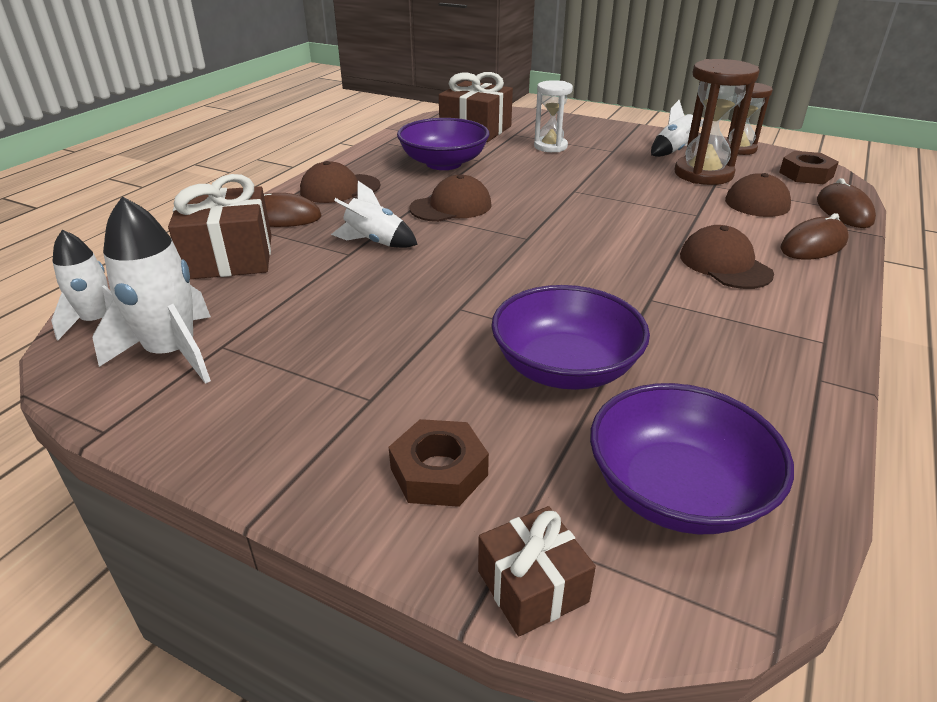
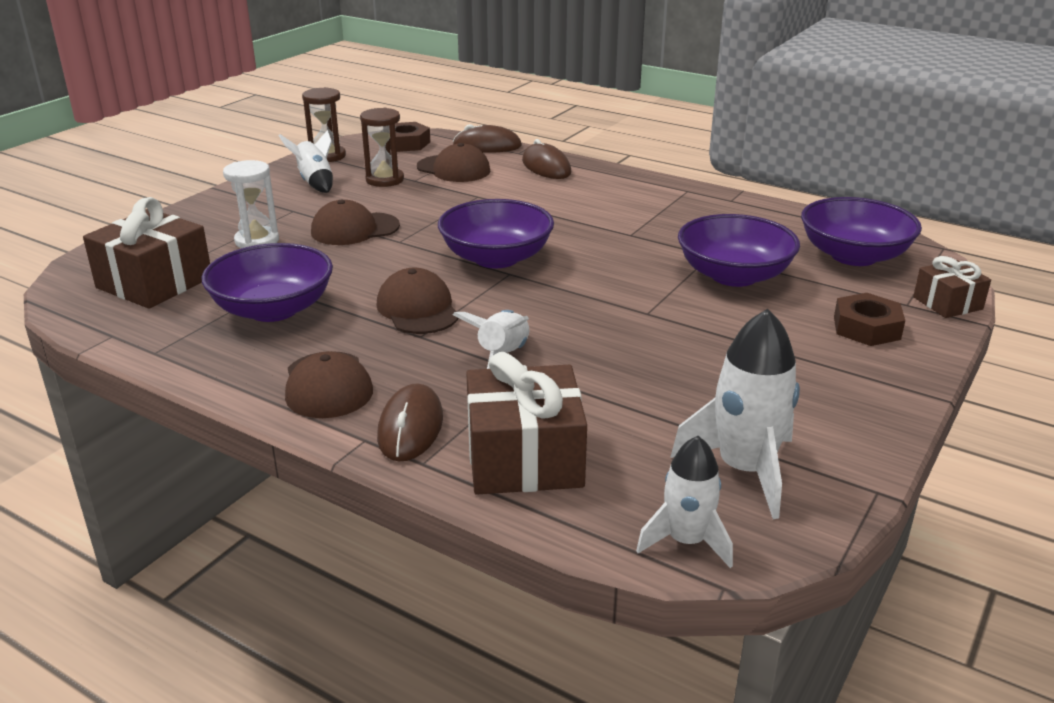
camera: 85 degrees left, 5 degrees down
brown hourglass [675,59,760,185] -> brown hourglass [360,108,404,187], size x0.64
brown cap [680,225,774,289] -> brown cap moved to [311,200,400,245]
none -> purple bowl [438,199,554,268]

